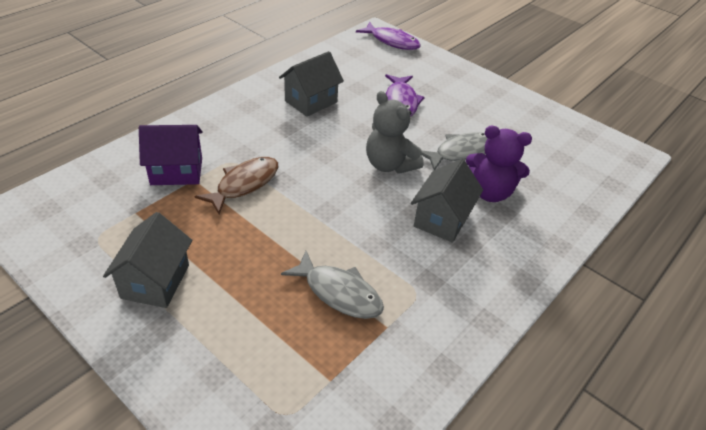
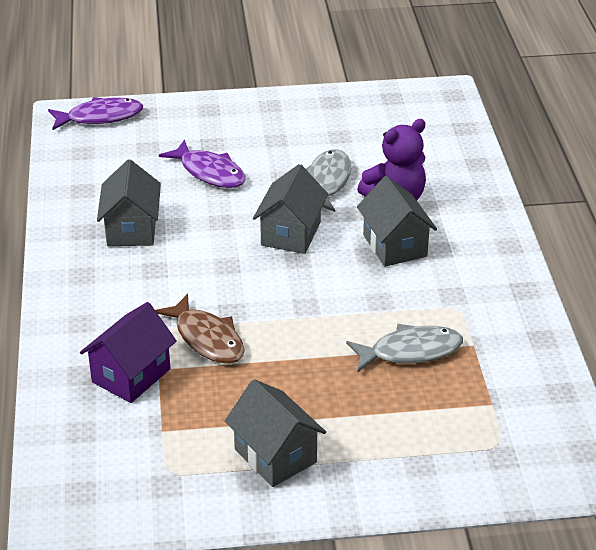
camera: 45 degrees left, 5 degrees down
brown fish [194,157,278,214] -> brown fish turned 150 degrees clockwise [155,294,245,364]
grey teddy bear [366,91,424,174] -> grey house [253,164,328,254]

